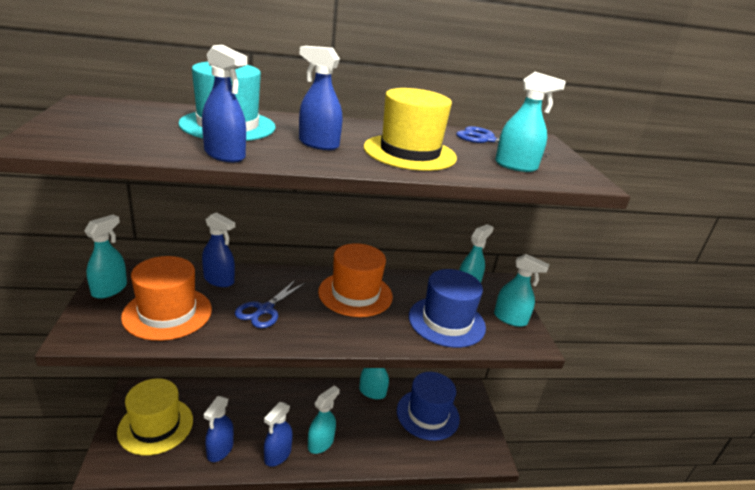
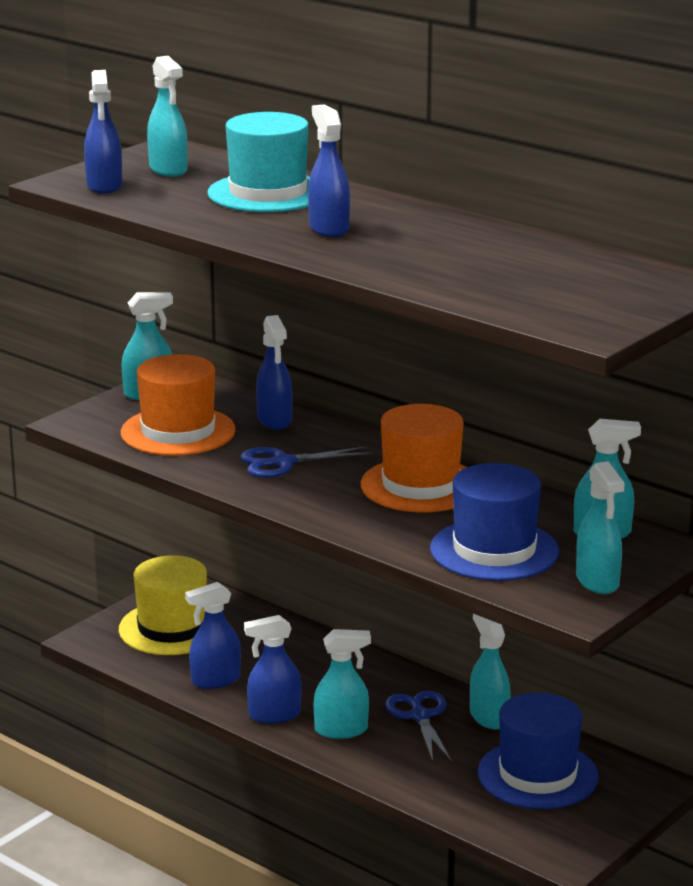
camera: 50 degrees right, 5 degrees down
blue spray bottle [202,45,247,162] -> blue spray bottle moved to [84,70,122,194]
yellow hat [364,88,457,171] -> none
blue scissors [456,126,551,157] -> blue scissors moved to [385,691,452,762]
turquoise spray bottle [495,72,566,172] -> turquoise spray bottle moved to [147,56,188,177]

